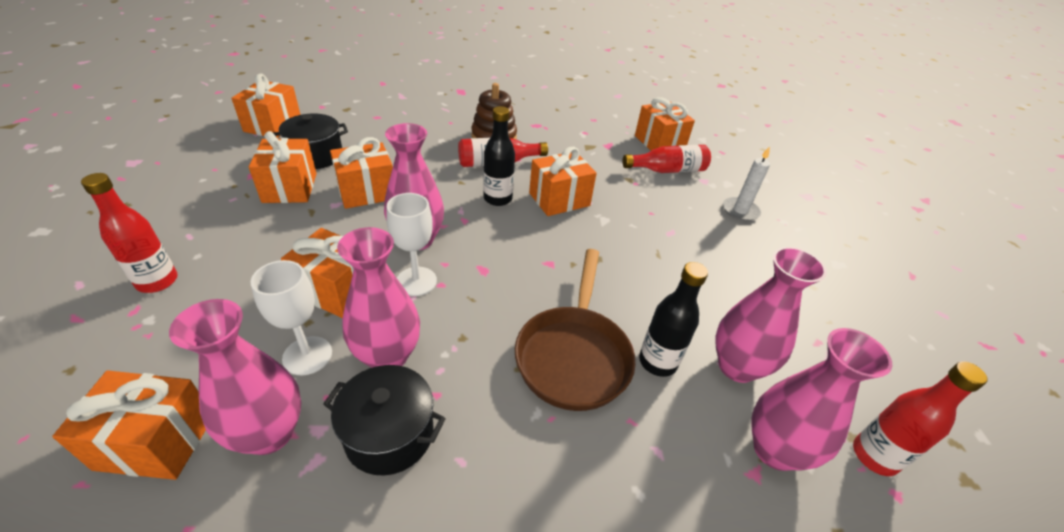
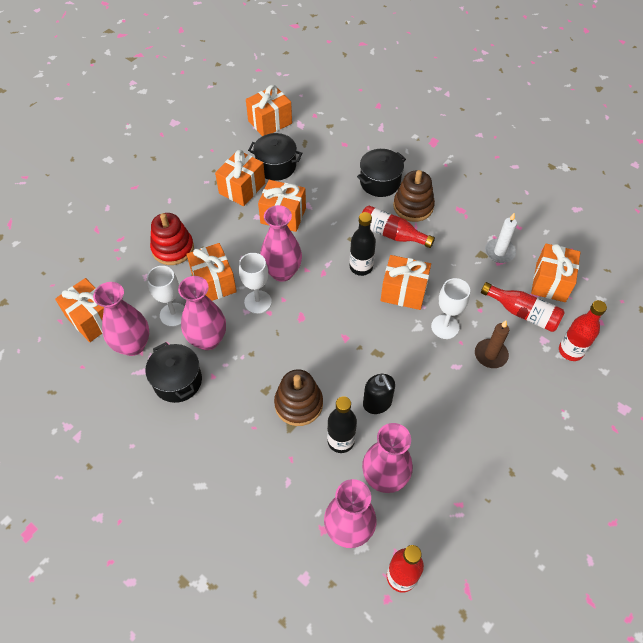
camera: 45 degrees right, 15 degrees up
red bottle [81,173,178,293] -> red bottle moved to [559,300,607,361]
brown pan [515,249,636,411] -> brown stacking toy [274,369,323,426]
white candle [723,146,770,221] -> white candle moved to [485,213,517,263]
none -> red stacking toy [150,213,194,265]
none -> black pot [357,149,406,197]
none -> black soap dispenser [363,374,395,414]
none -> white goblet [431,278,470,339]
none -> brown candle [475,320,509,368]

